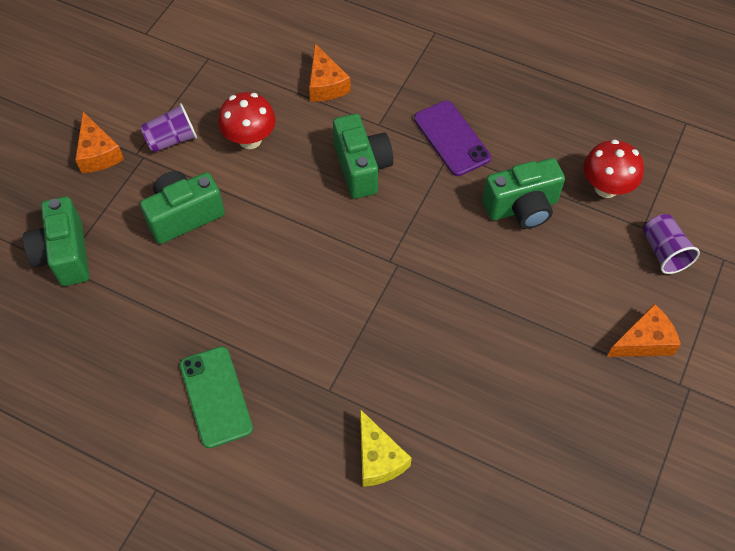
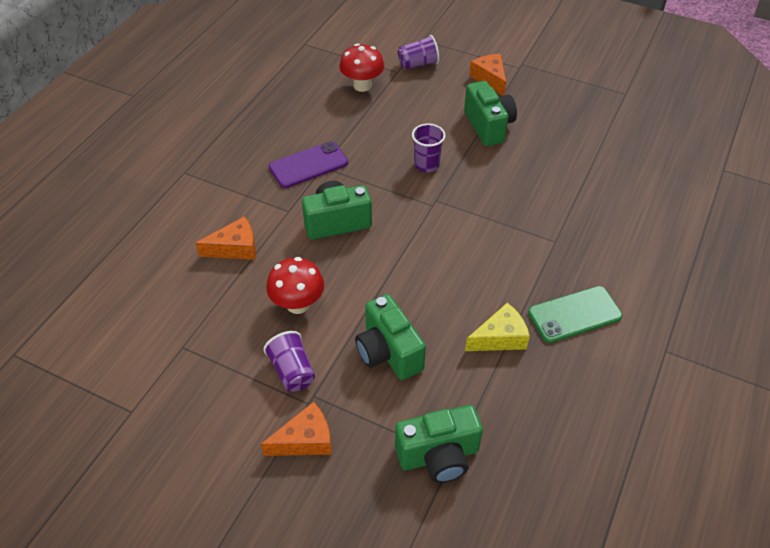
camera: 90 degrees left, 10 degrees down
yellow cheese [360,409,412,487] -> yellow cheese moved to [465,303,530,351]
green camera [482,158,565,229] -> green camera moved to [464,81,517,146]
none -> purple cup [412,123,446,172]

